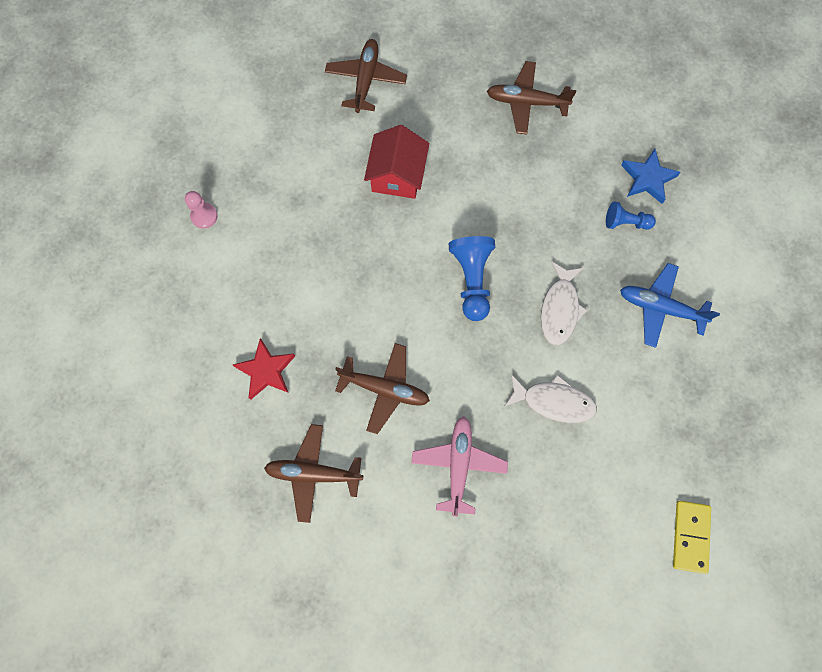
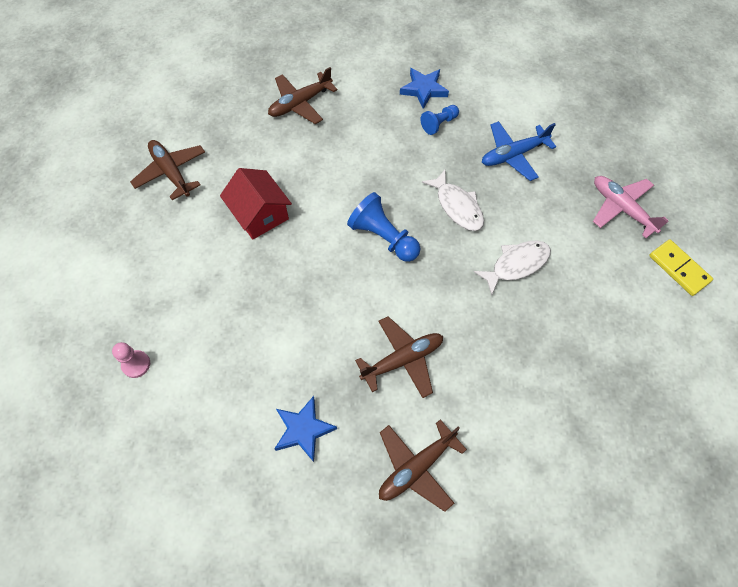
camera: 45 degrees left, 10 degrees down
red star [233,338,295,400] -> blue star [274,396,337,462]
pink plane [411,416,508,517] -> pink plane moved to [593,176,668,238]

